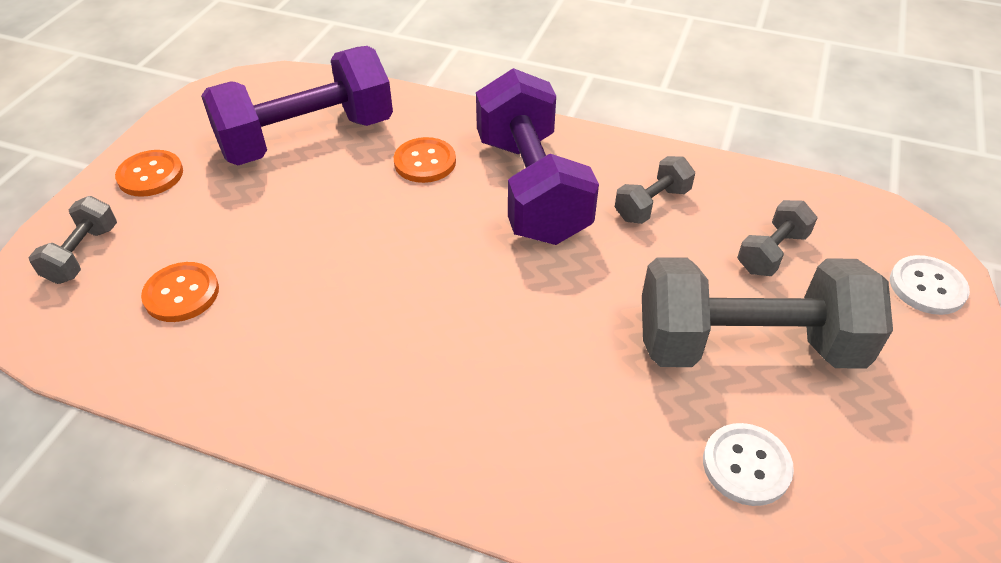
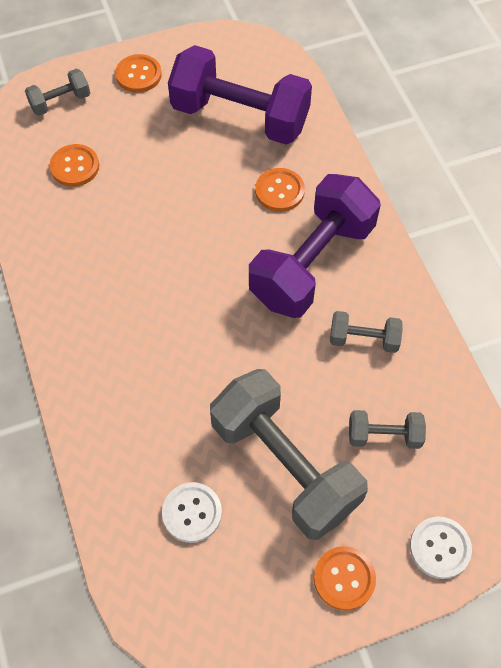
camera: 50 degrees right, 15 degrees up
none -> orange button [314,546,376,611]

